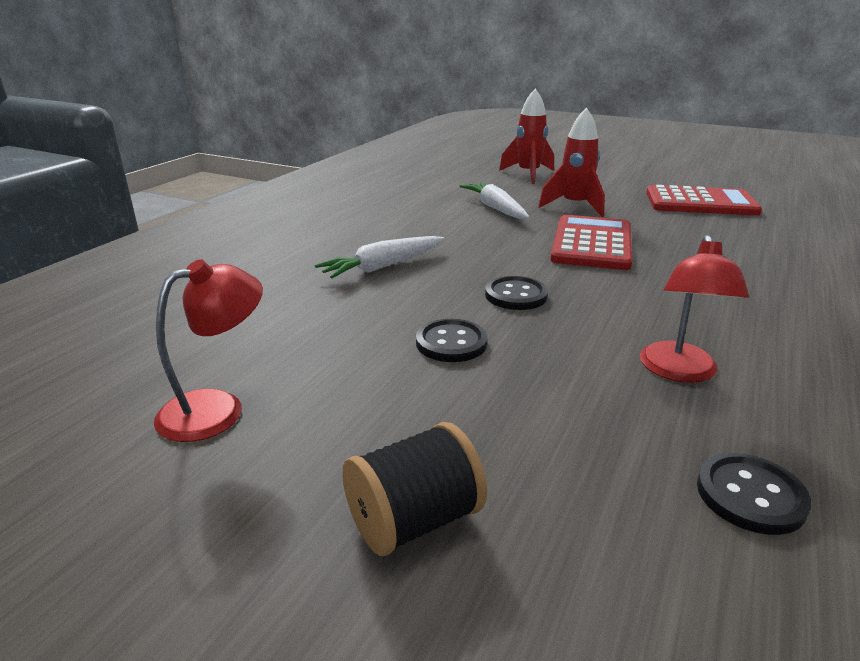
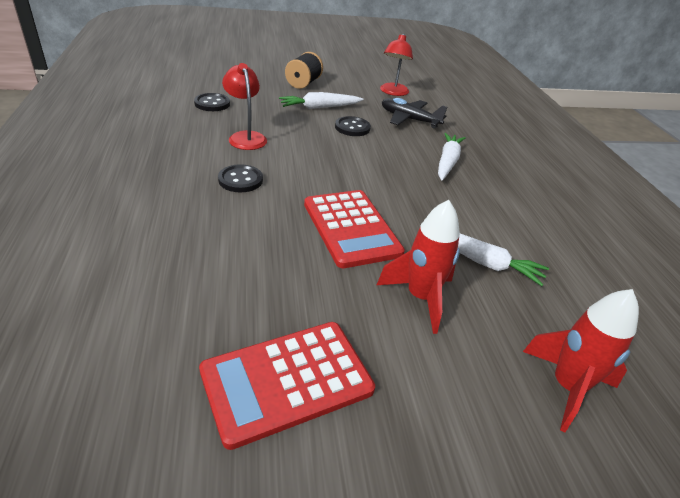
camera: 140 degrees right, 10 degrees up
black button [485,276,548,310] -> black button moved to [218,164,263,192]
none -> white carrot [279,92,364,109]
none -> black plane [382,98,447,129]

